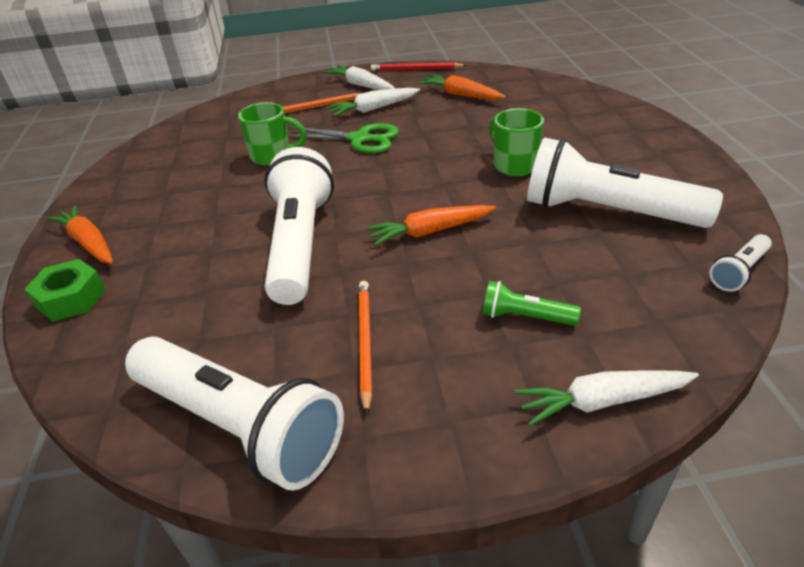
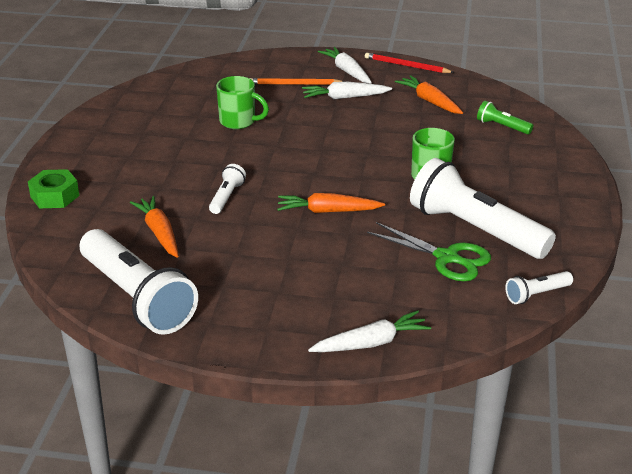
camera: 15 degrees right, 5 degrees down
orange carrot [47,205,113,264] -> orange carrot moved to [130,196,179,258]
white flashlight [264,147,334,305] -> white flashlight [209,164,246,214], size x0.44
green scissors [288,123,399,153] -> green scissors moved to [367,222,491,281]
orange pencil [359,281,372,415] -> none
green flashlight [483,281,581,326] -> green flashlight moved to [477,101,533,134]
white carrot [515,370,699,426] -> white carrot turned 150 degrees clockwise [308,310,431,352]

